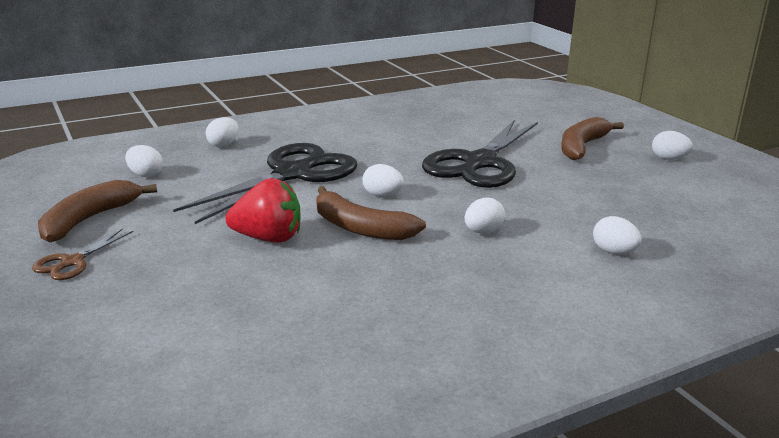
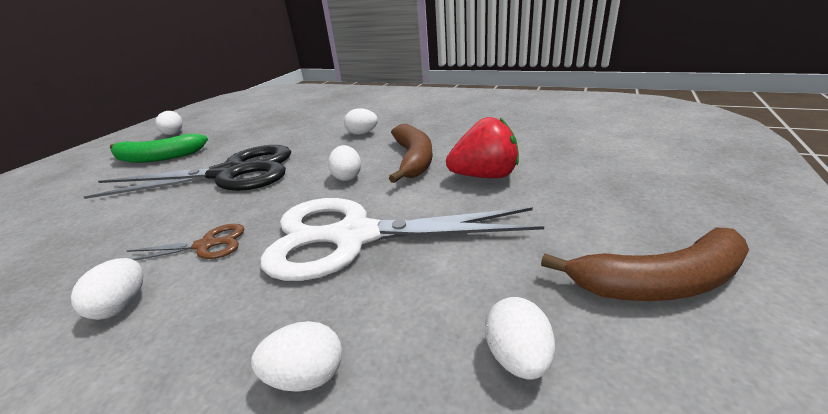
camera: 125 degrees left, 5 degrees up
brown scissors [32,228,133,280] -> brown scissors moved to [127,224,244,261]
black scissors [173,143,357,224] -> white scissors [260,198,544,281]
red strawberry [225,178,300,243] -> red strawberry turned 120 degrees clockwise [446,117,519,178]
brown banana [561,117,624,160] -> green banana [110,134,208,163]
white egg [593,216,642,254] -> white egg moved to [71,258,143,320]

